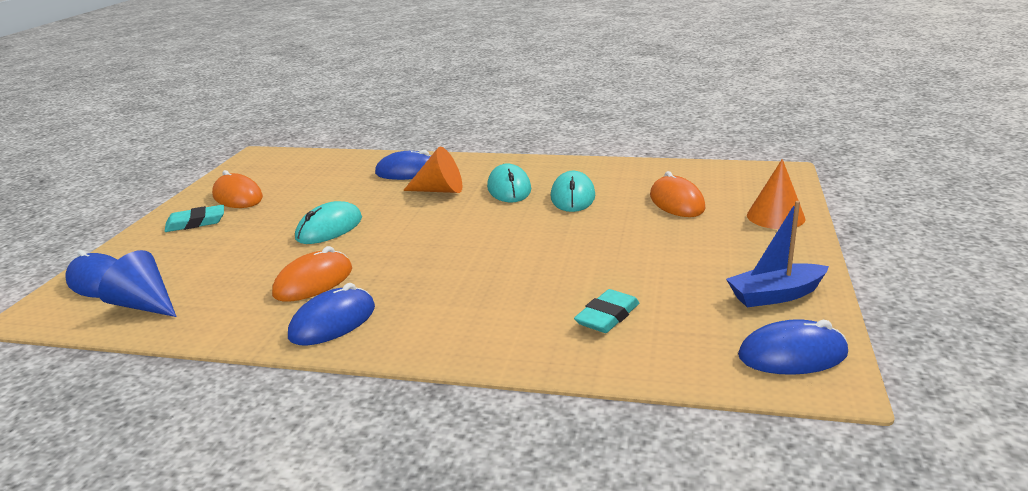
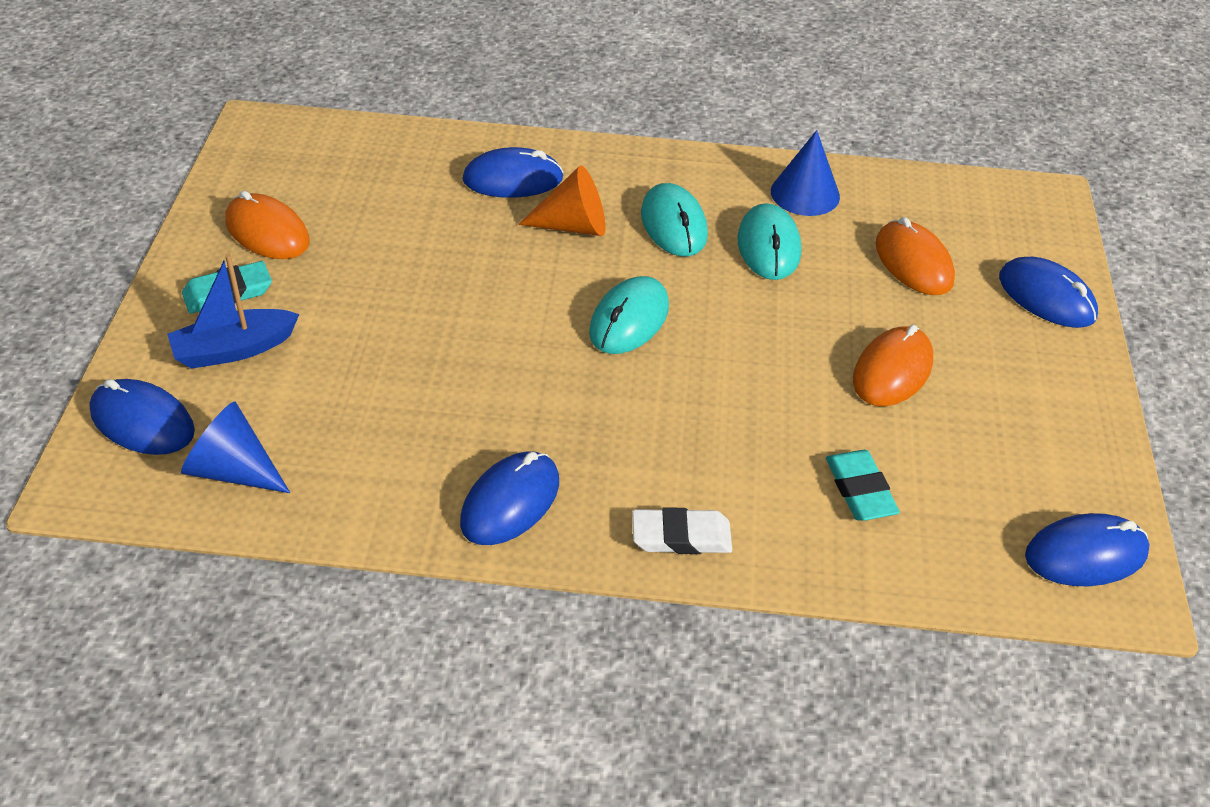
camera: 10 degrees left, 20 degrees up
orange mouse [272,246,352,302] -> orange mouse moved to [853,325,933,406]
turquoise mouse [295,201,362,244] -> turquoise mouse moved to [589,276,669,354]
turquoise eraser [574,289,639,333] -> turquoise eraser turned 45 degrees counterclockwise [826,450,900,521]
blue boat [726,201,829,307] -> blue boat moved to [167,253,299,369]
orange cone [747,159,806,229] -> blue mouse [999,257,1098,328]
none -> white eraser [632,507,732,554]
none -> blue cone [771,130,840,216]

